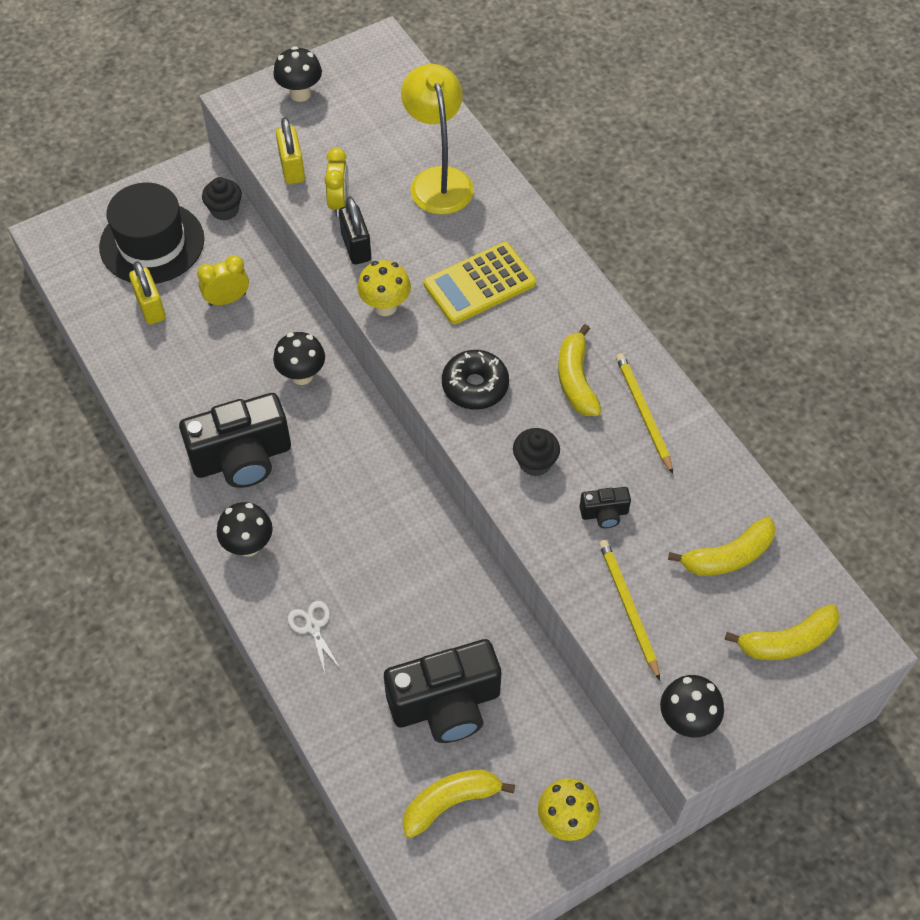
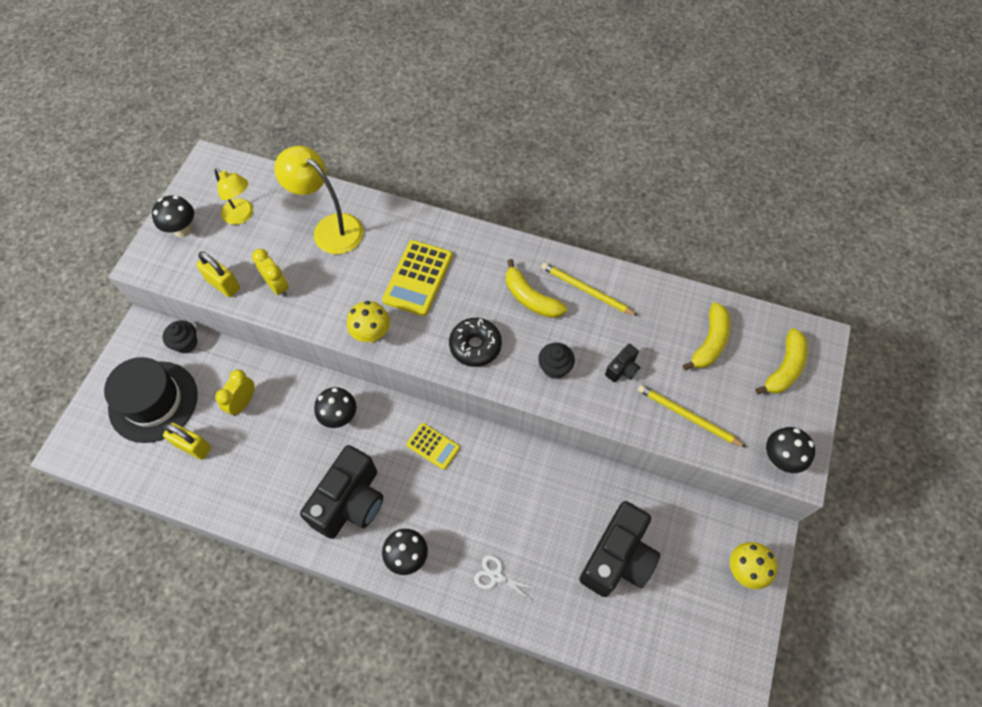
camera: 40 degrees left, 5 degrees up
black padlock [339,197,371,265] -> none
yellow banana [402,769,515,838] -> none
none -> yellow lamp [215,168,253,225]
none -> yellow calculator [406,423,460,470]

